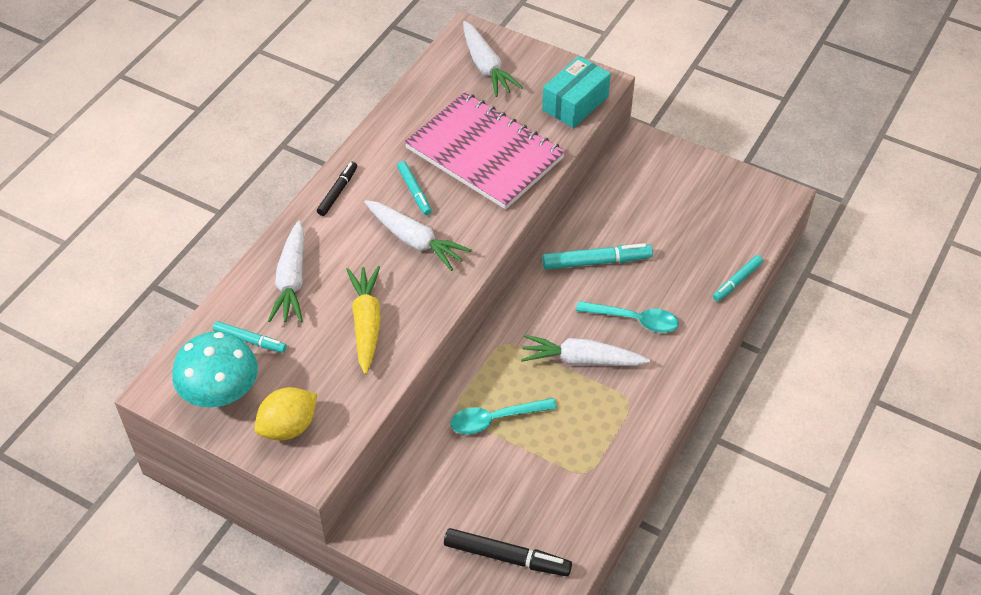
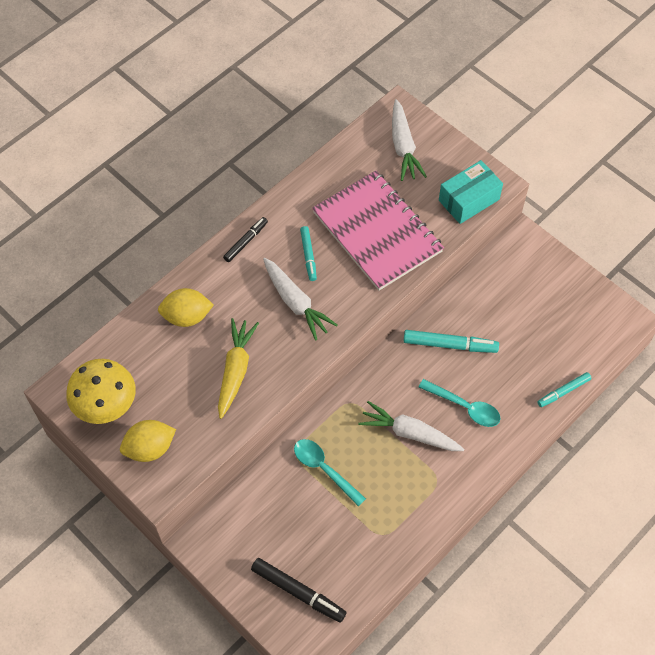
camera: 15 degrees right, 10 degrees up
turquoise mushroom [172,332,258,408] -> yellow mushroom [66,359,136,424]
turquoise marker [213,321,287,353] -> none
white carrot [268,220,304,322] -> yellow lemon [158,288,214,327]
turquoise spoon [450,398,557,434] -> turquoise spoon turned 45 degrees clockwise [294,439,366,507]

